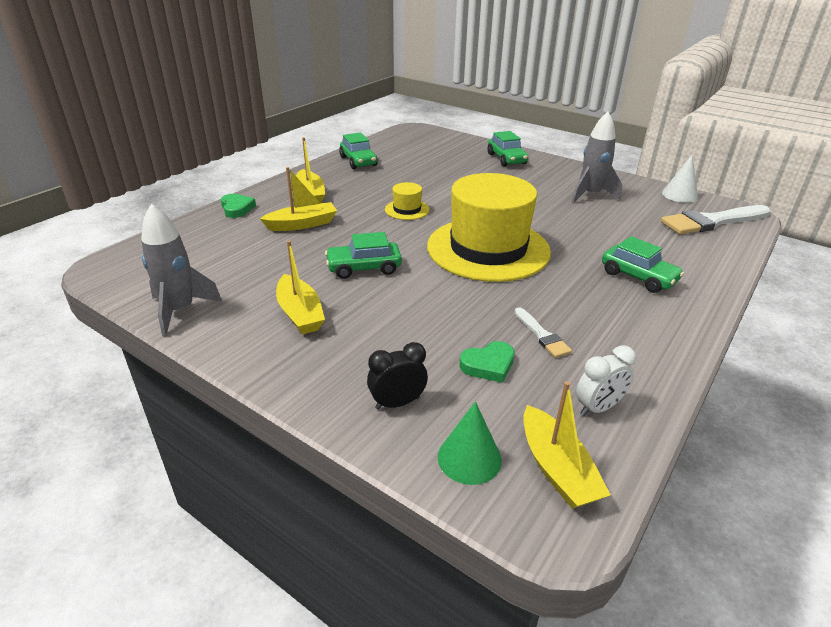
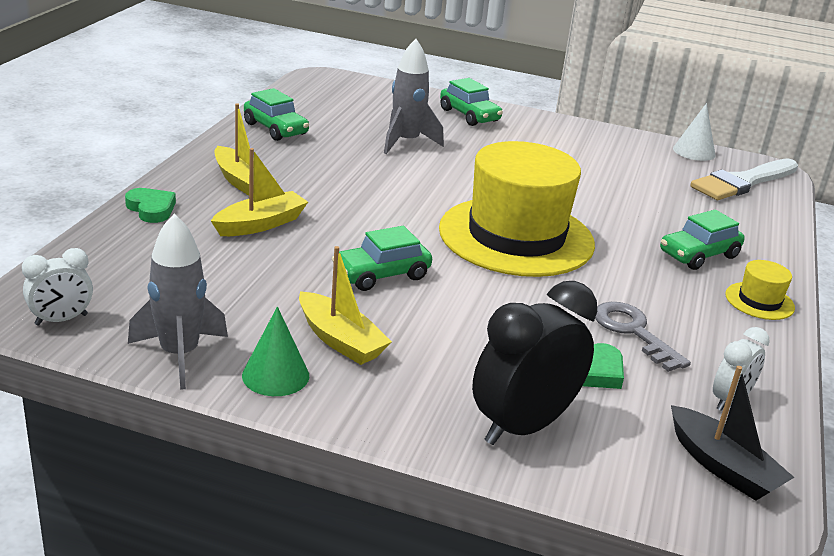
camera: 20 degrees left, 5 degrees down
black clock [367,342,428,410] -> black clock [472,281,597,445], size x1.86
yellow hat [385,182,429,220] -> yellow hat moved to [725,260,795,320]
green cone [438,401,502,485] -> green cone moved to [242,307,309,396]
white brush [514,307,572,358] -> grey key [595,302,691,372]
yellow boat [523,381,611,509] -> black boat [671,366,795,501]
grey rocket [571,112,622,203] -> grey rocket moved to [384,39,444,154]
green car [602,236,684,293] -> green car turned 120 degrees clockwise [660,210,745,270]
none -> white clock [22,248,93,326]

